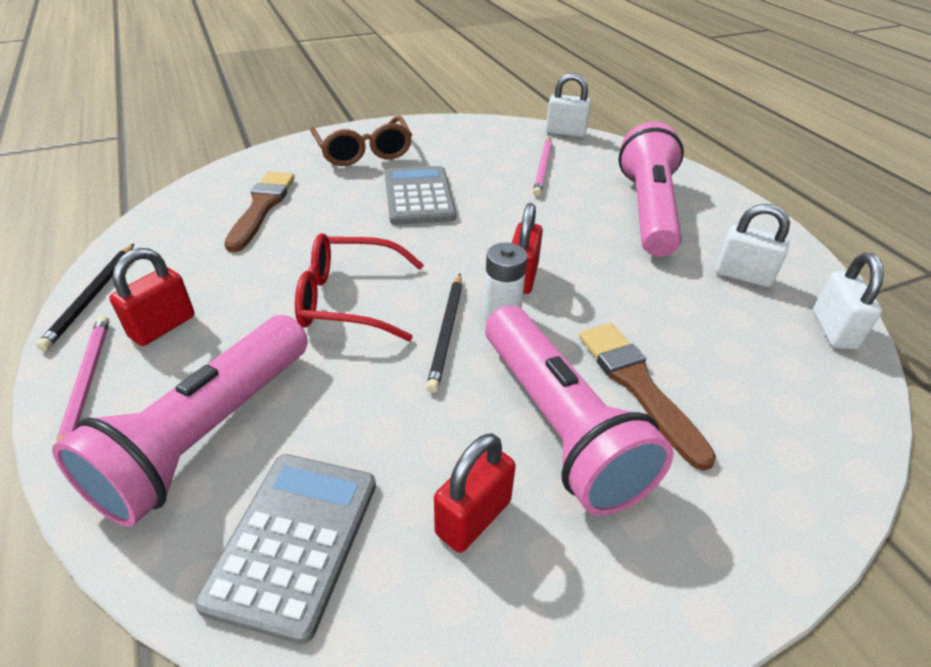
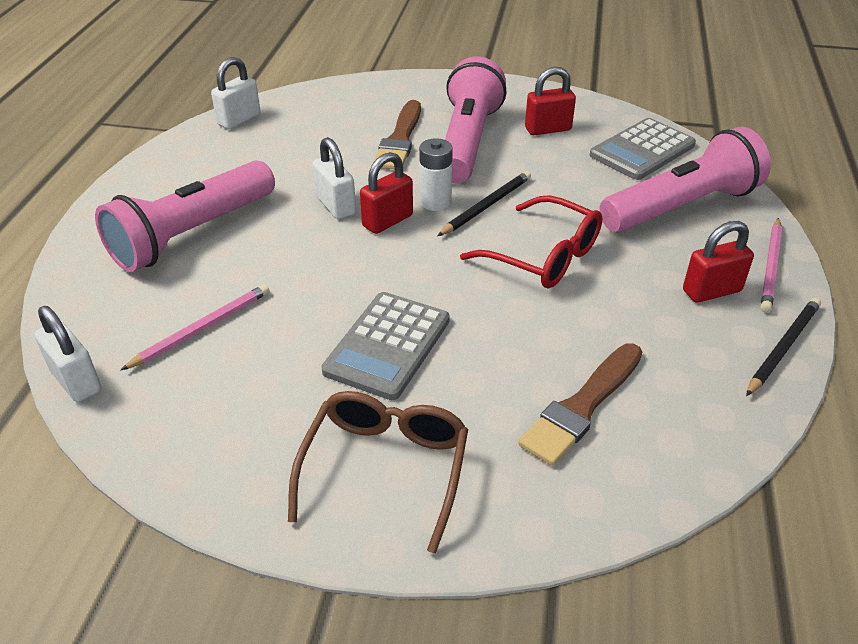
camera: 145 degrees left, 0 degrees up
white padlock [716,204,790,287] -> white padlock moved to [312,137,356,219]

